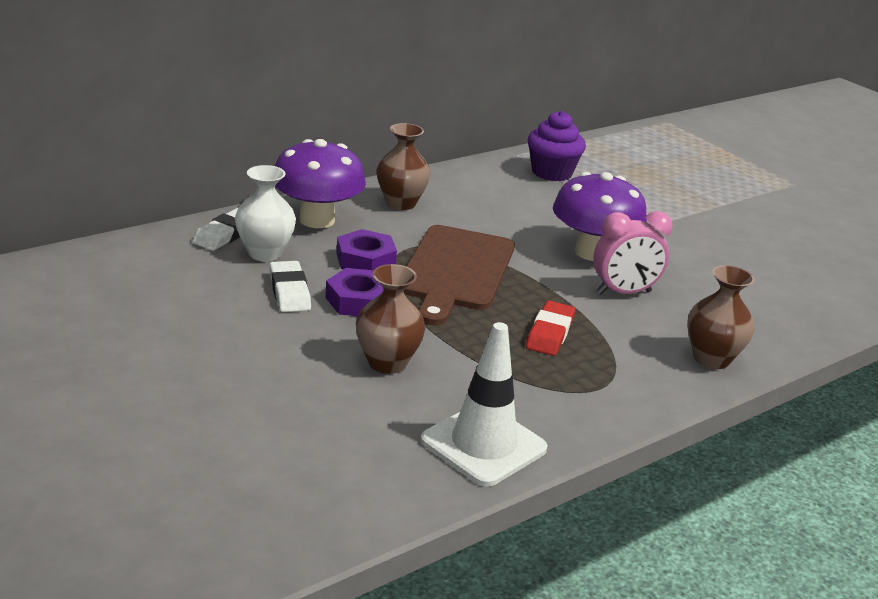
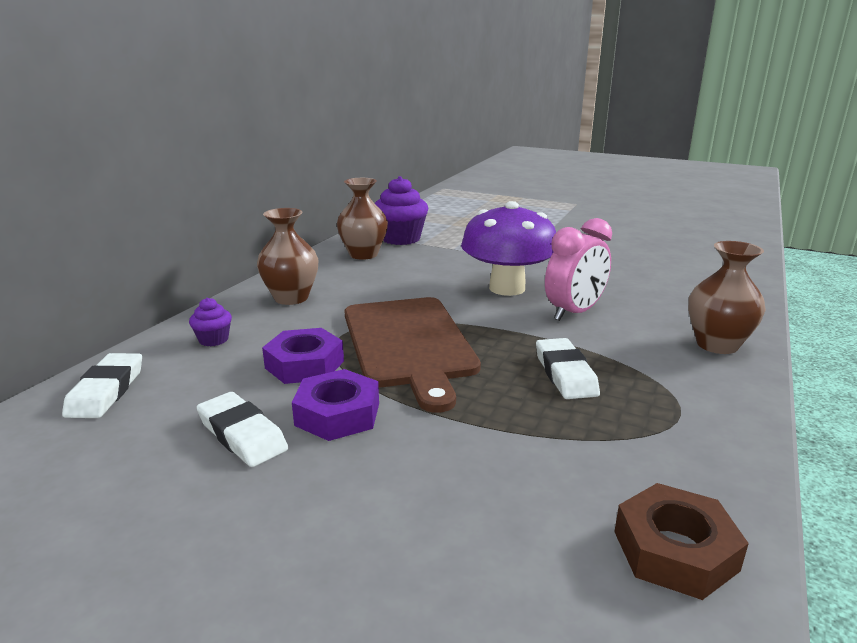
camera: 25 degrees left, 5 degrees down
white vase [235,165,296,261] -> none
purple mushroom [275,139,366,228] -> purple cupcake [189,298,232,346]
brown vase [356,264,426,374] -> brown vase moved to [337,178,388,260]
white traffic cone [421,322,548,486] -> brown nut [614,483,749,600]
red eraser [526,301,575,356] -> white eraser [536,338,600,399]

